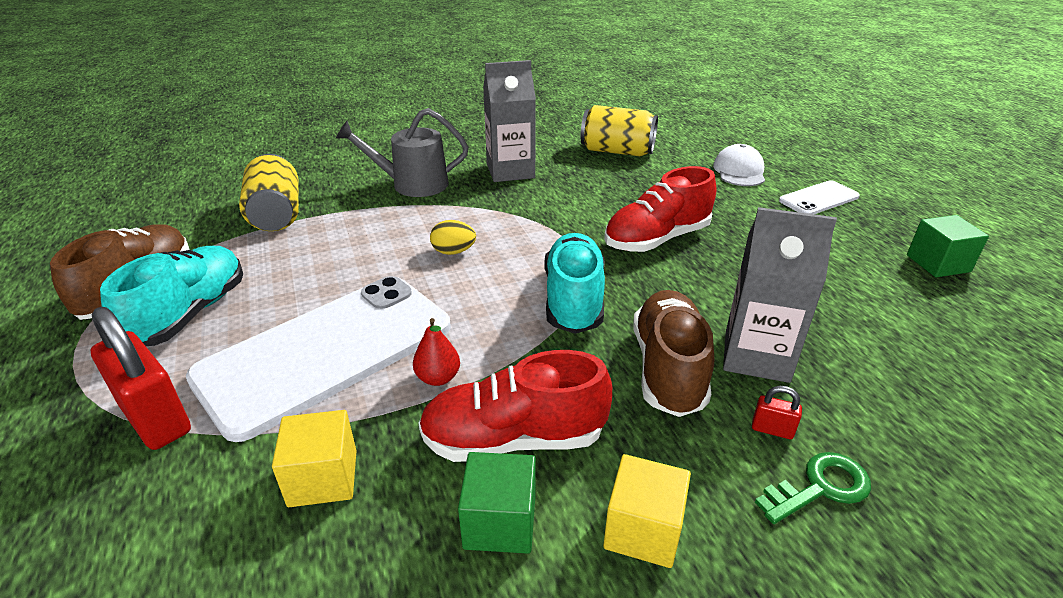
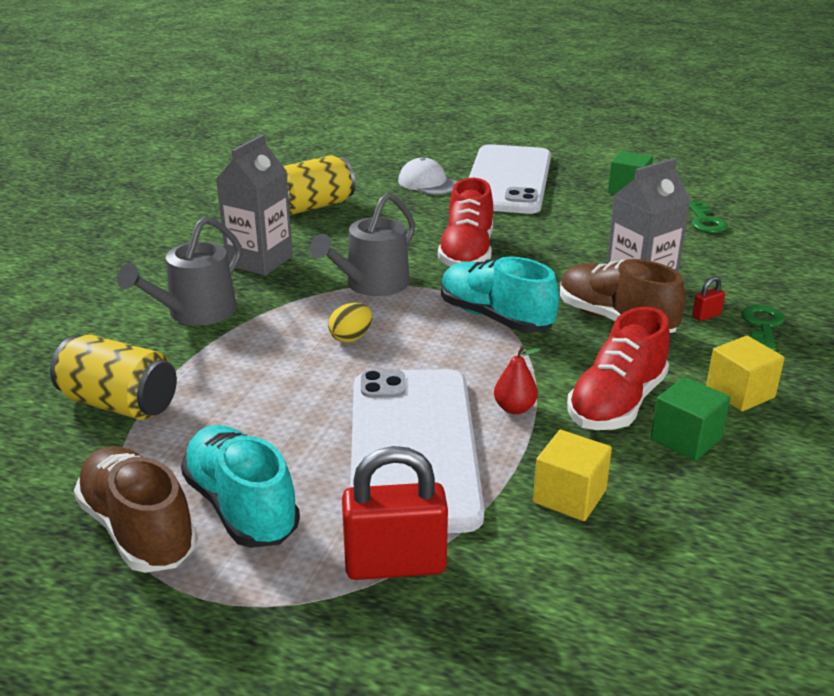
camera: 50 degrees left, 5 degrees down
white phone [779,180,860,214] -> white phone [469,144,551,214], size x2.19
none -> grey watering can [310,193,415,296]
none -> green key [689,201,728,233]

